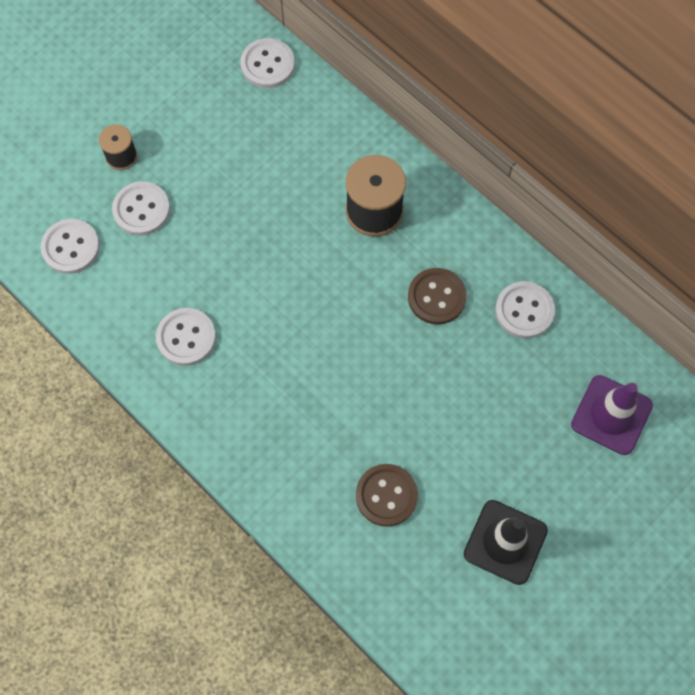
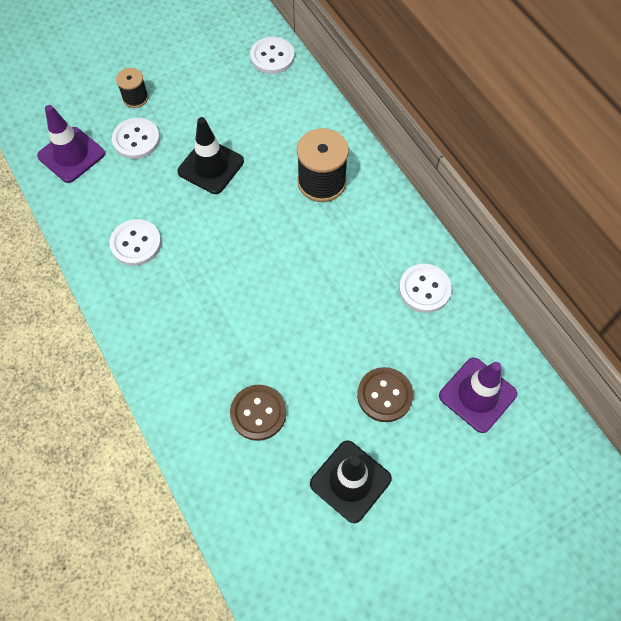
camera: 15 degrees right, 5 degrees down
white button [41,219,100,274] -> purple traffic cone [37,105,105,183]
brown button [408,268,467,325] -> brown button moved to [357,367,413,422]
none -> black traffic cone [177,117,244,194]

